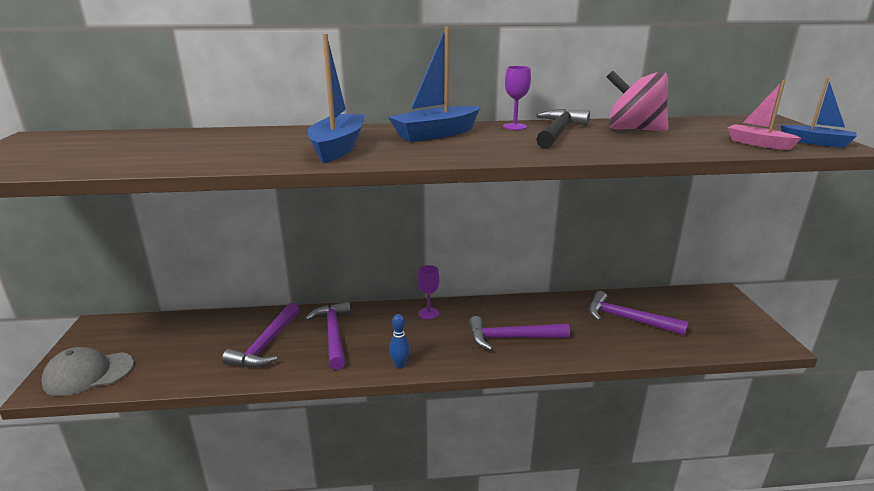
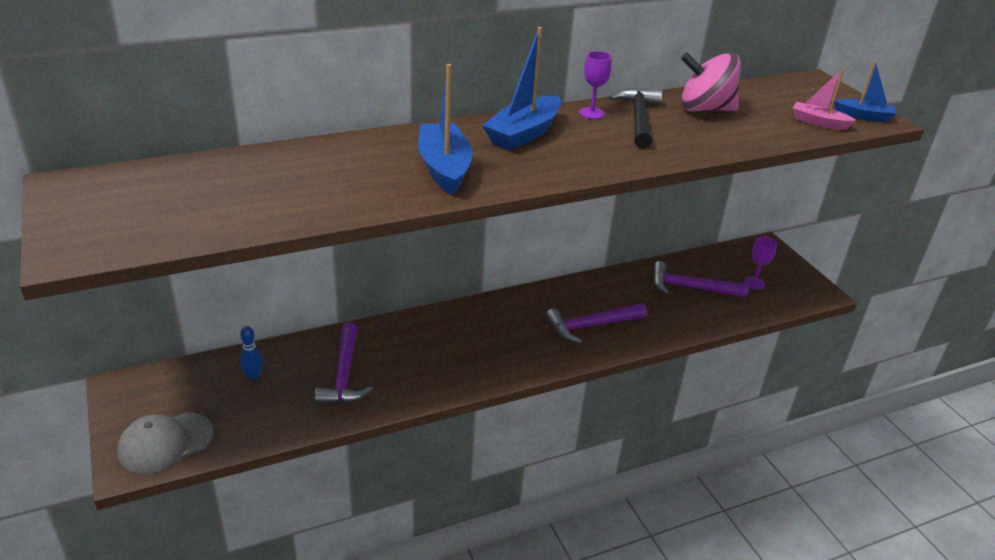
camera: 20 degrees left, 10 degrees up
purple hammer [305,302,351,370] -> none
blue bowling pin [389,314,410,368] -> blue bowling pin moved to [240,326,263,380]
purple goblet [417,265,440,319] -> purple goblet moved to [744,236,777,290]

